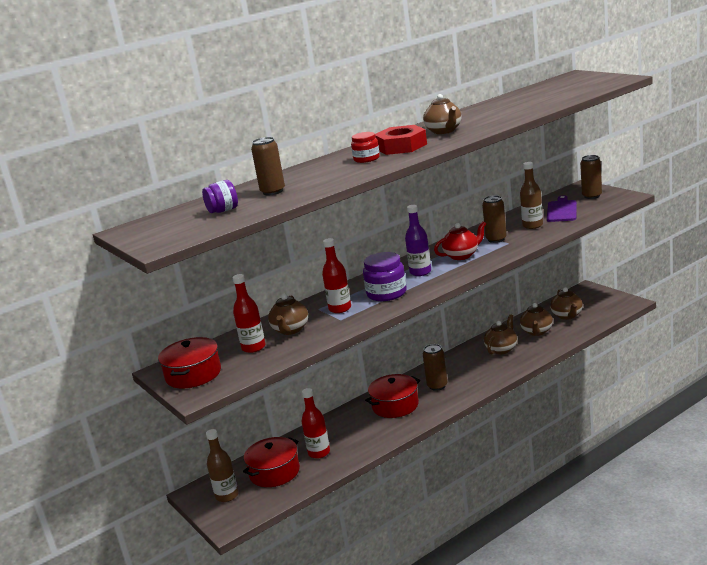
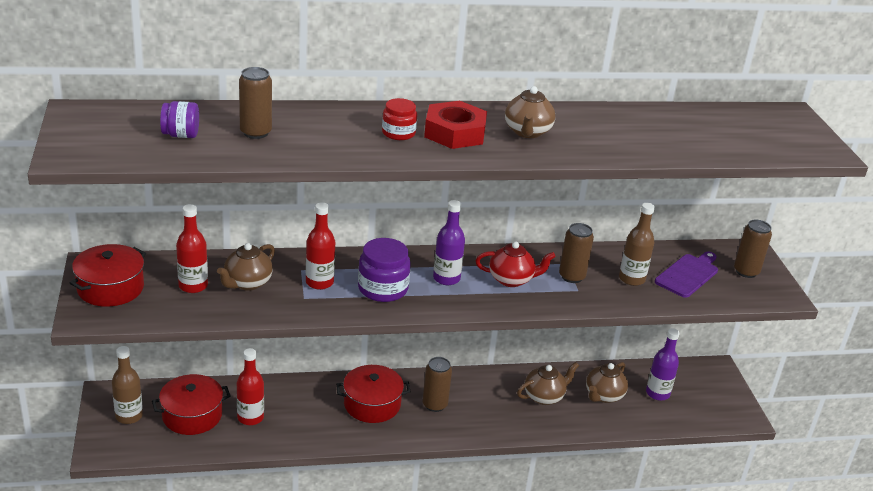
camera: 20 degrees right, 10 degrees up
brown teapot [550,287,583,320] -> purple bottle [646,328,680,401]

